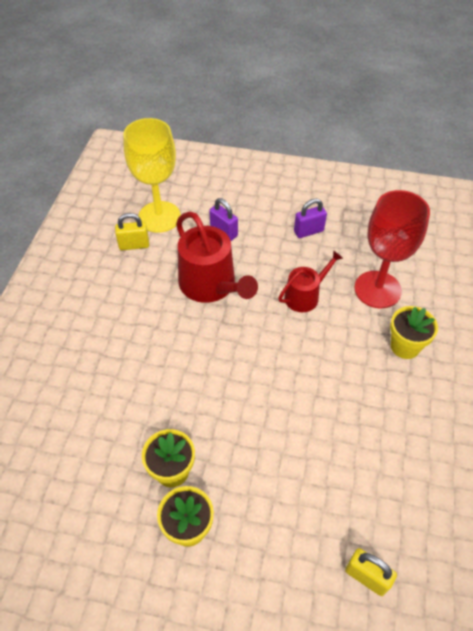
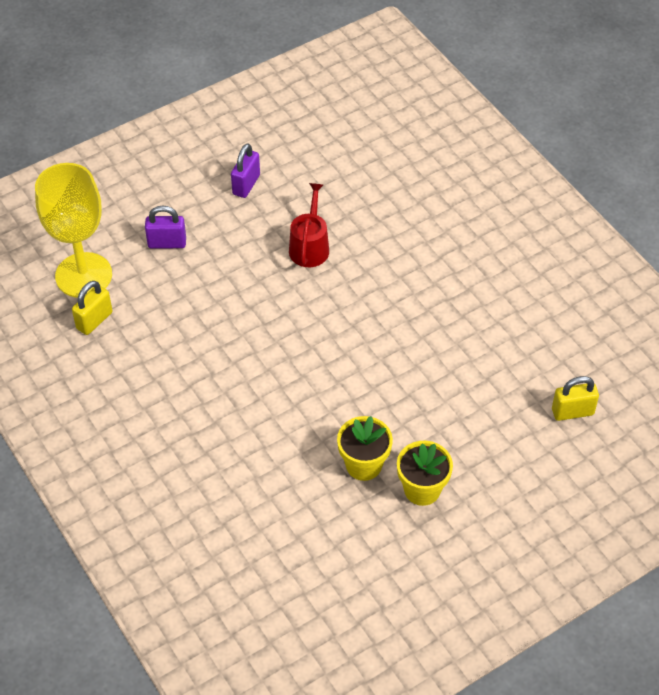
camera: 45 degrees left, 0 degrees up
red watering can [176,211,258,303] -> none
red goblet [354,190,430,308] -> none
yellow flower pot [390,306,438,359] -> none

